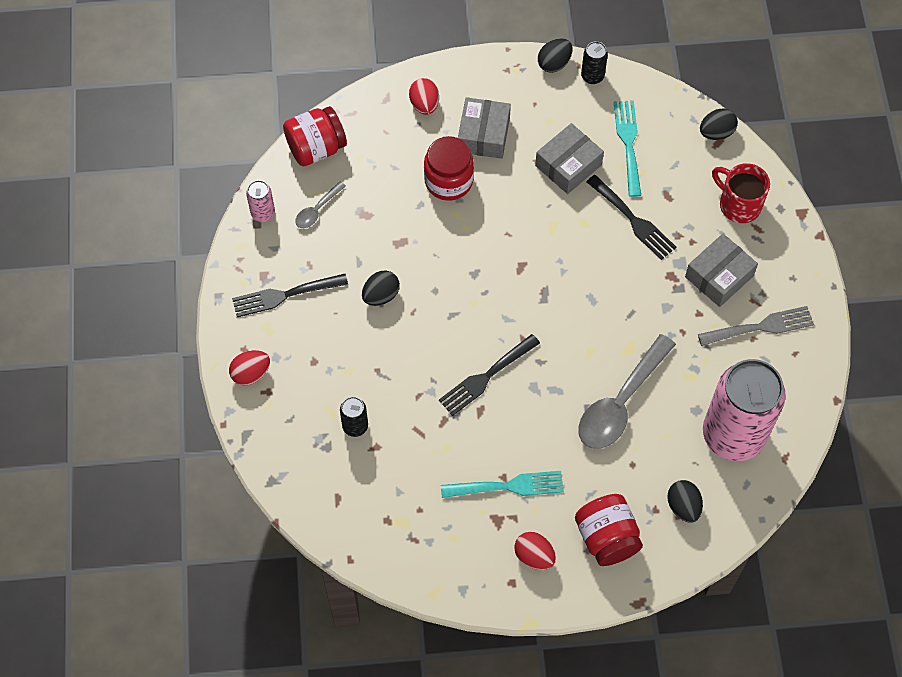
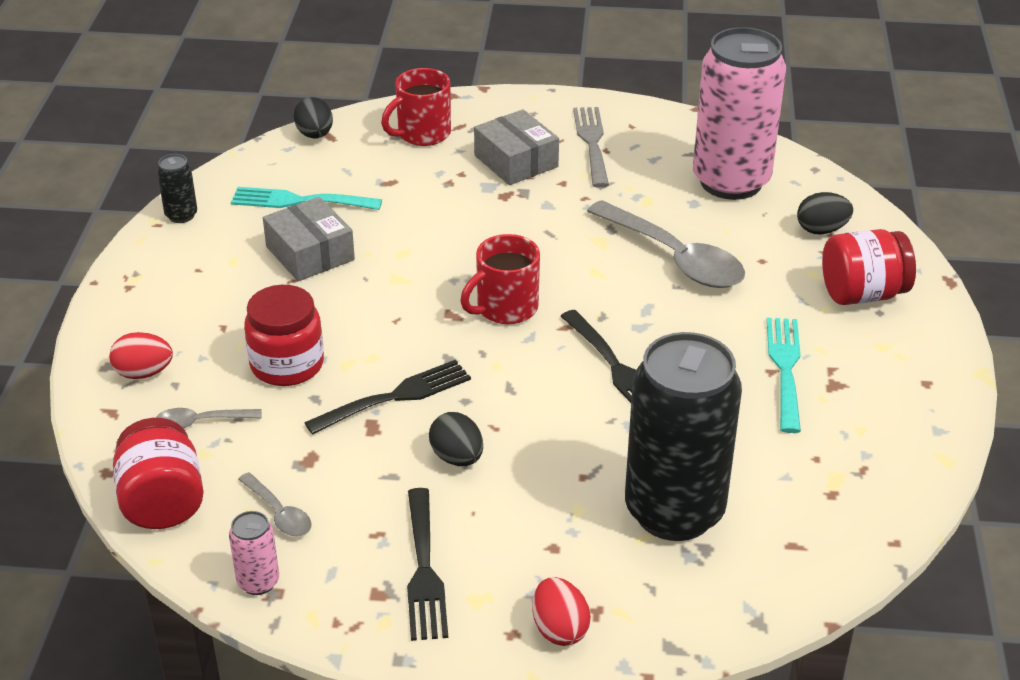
camera: 80 degrees left, 25 degrees down
black can [340,397,368,437] -> black can [625,332,742,541], size x2.47
grey box [458,97,511,159] -> none
red egg [514,532,556,570] -> none
black egg [538,38,573,73] -> none
black fork [587,175,676,260] -> black fork moved to [304,360,471,435]
none -> grey spoon [155,408,262,428]
none -> red mug [460,234,540,324]

